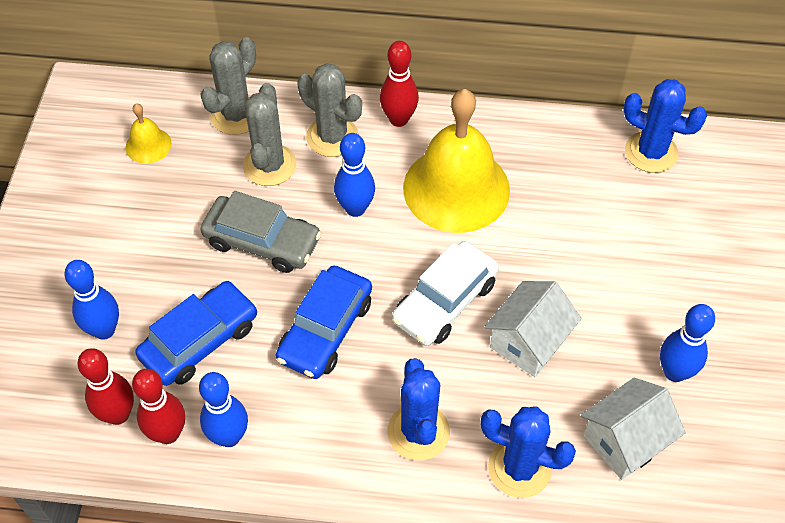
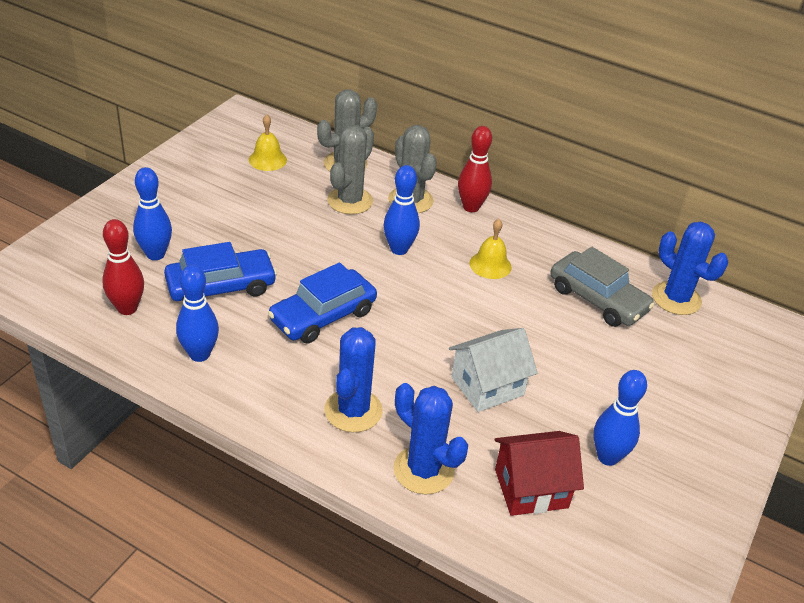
camera: 20 degrees right, 15 degrees down
red bowling pin [132,369,185,444] -> none
grey car [200,191,321,273] -> grey car moved to [551,247,655,327]
white car [392,241,499,346] -> none
yellow bell [403,89,510,233] -> yellow bell [470,219,512,279], size x0.44
white house [581,378,685,480] -> red house [495,431,584,516]

